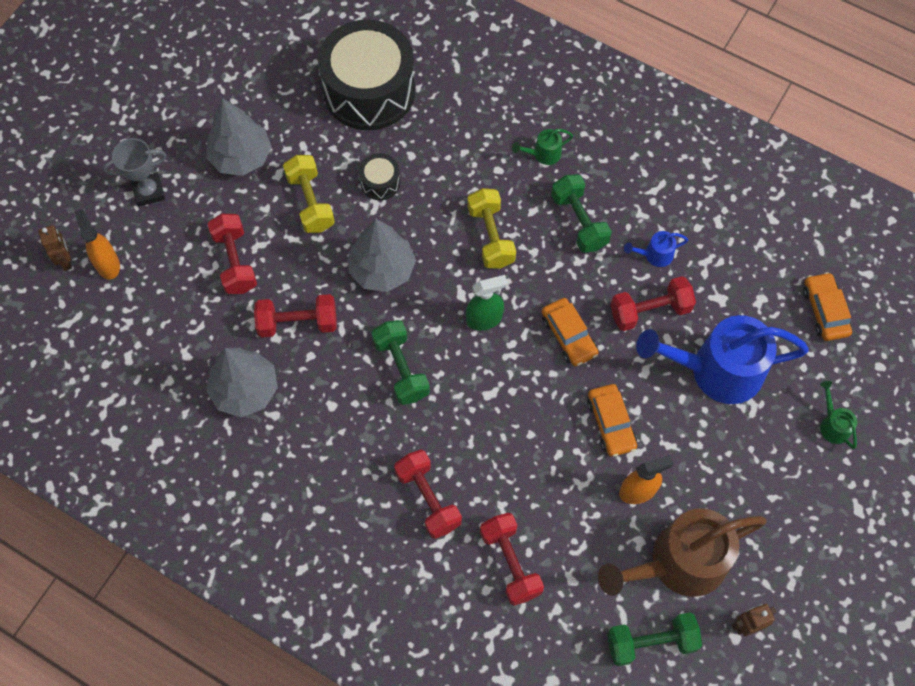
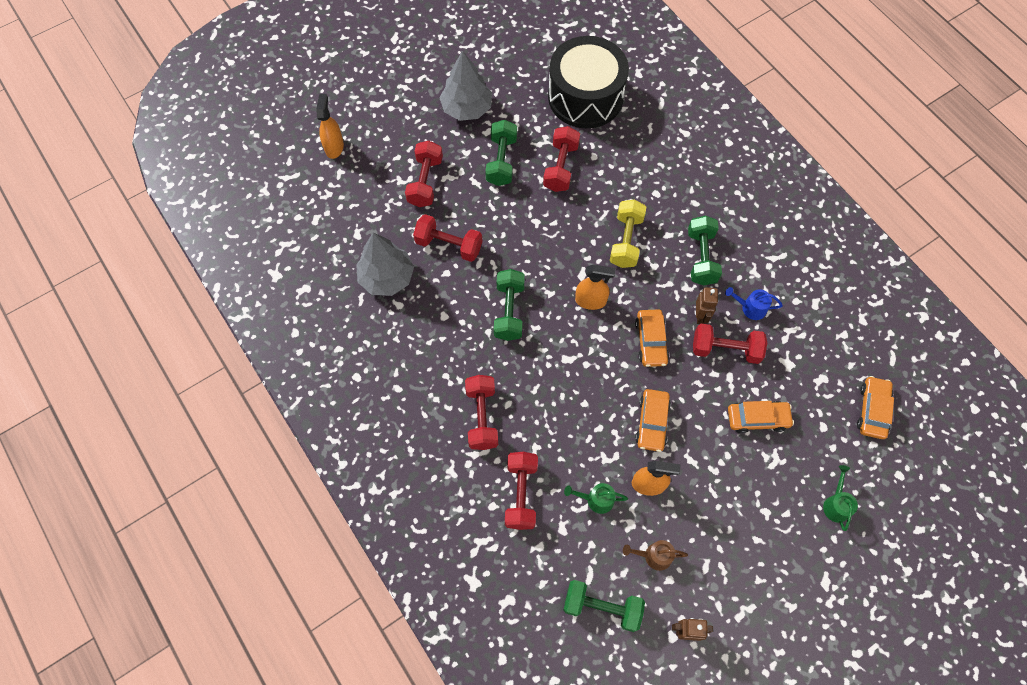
camera: 25 degrees right, 0 degrees up
brown robot [39,225,72,271] -> brown robot moved to [696,287,718,324]
grey trophy [103,138,167,207] -> none
yellow dumbbell [283,155,335,233] -> green dumbbell [485,120,517,186]
grey tree [348,218,416,292] -> none
black drum [359,153,400,200] -> red dumbbell [543,126,580,192]
green spray bottle [466,275,508,331] -> orange spray bottle [575,264,616,310]
green watering can [512,129,573,165] -> green watering can moved to [564,483,628,514]
brown watering can [598,508,767,597] -> brown watering can [623,540,688,571], size x0.41
blue watering can [636,315,809,404] -> orange car [728,401,794,433]

